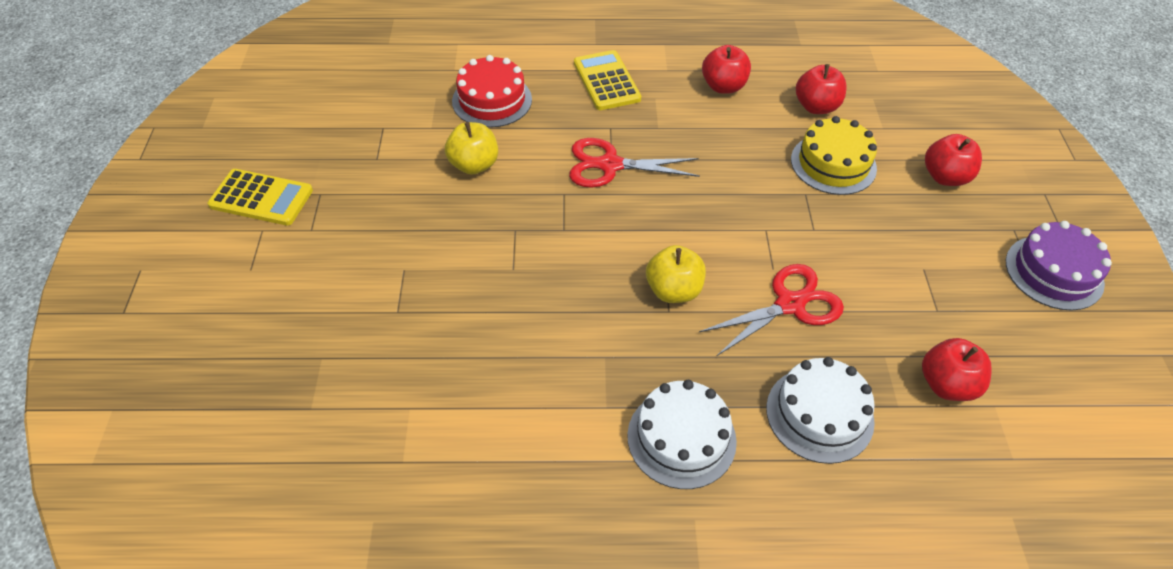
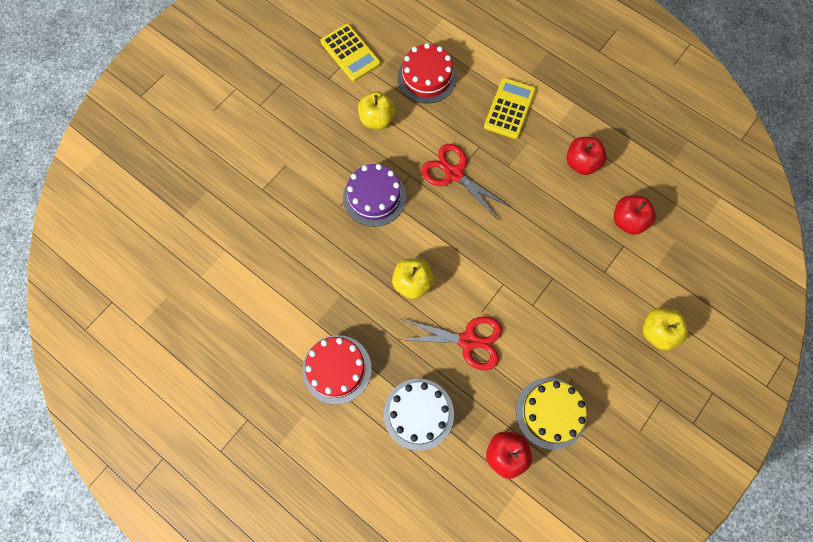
camera: 40 degrees right, 20 degrees up
yellow calculator [207,169,313,225] -> yellow calculator moved to [321,24,381,82]
white cake [627,380,737,489] -> red cake [302,335,372,405]
yellow cake [791,116,877,195] -> yellow cake moved to [516,378,587,450]
red apple [925,134,982,186] -> yellow apple [643,308,688,350]
purple cake [1006,221,1112,310] -> purple cake moved to [343,164,406,227]

